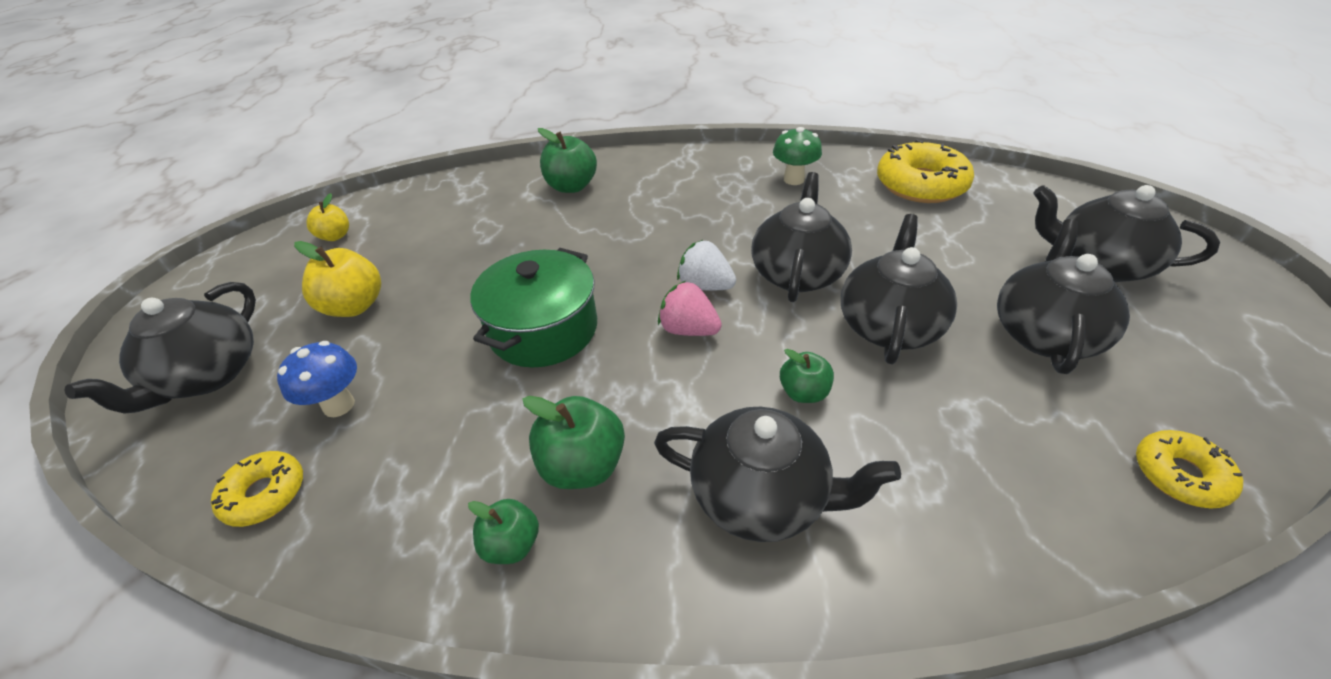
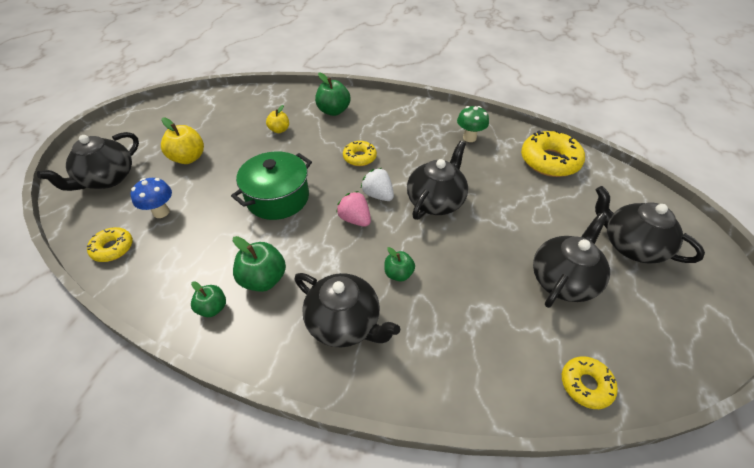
camera: 15 degrees right, 5 degrees up
yellow apple [307,193,349,241] -> yellow apple moved to [266,105,289,133]
black teapot [841,214,957,364] -> none
none -> yellow donut [343,141,377,166]

